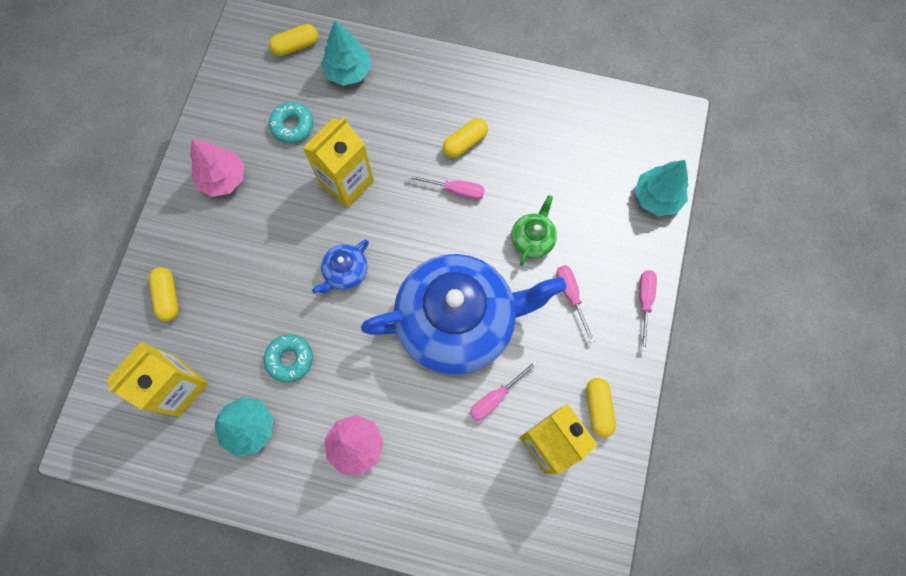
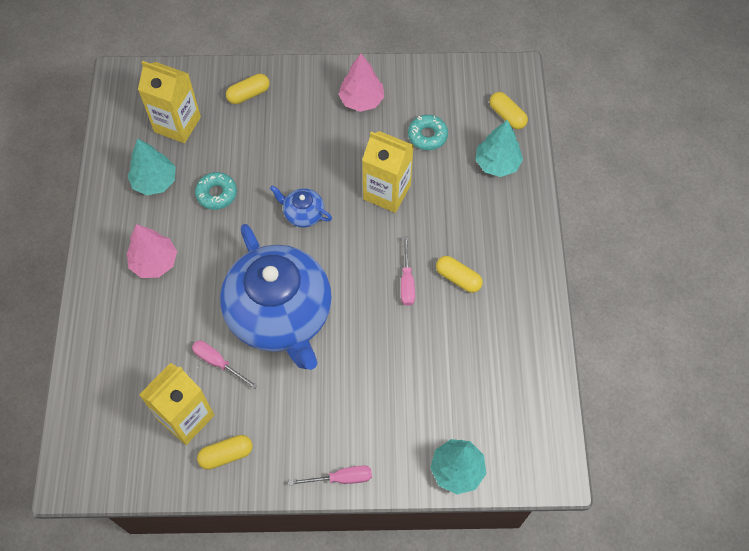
camera: 75 degrees right, 10 degrees down
green teapot [511,195,557,266] -> none
pink screwdriver [556,265,595,343] -> none

